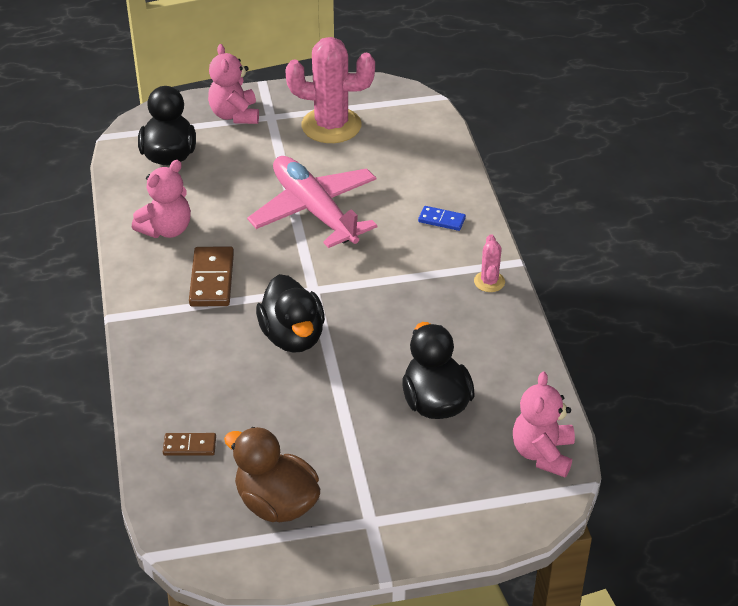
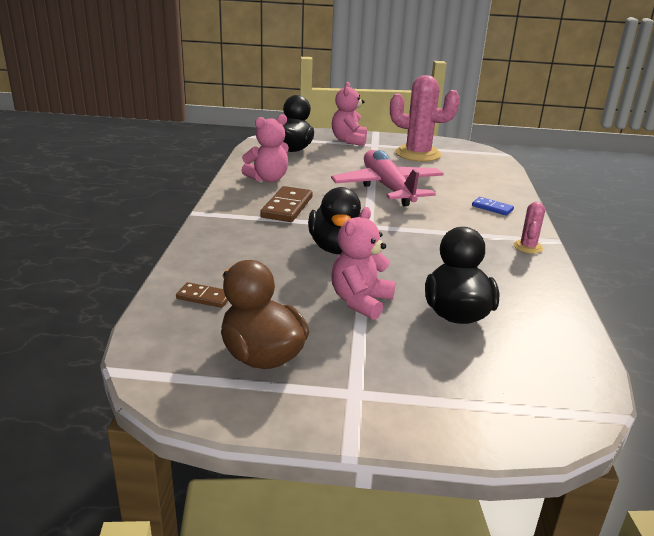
camera: 15 degrees right, 15 degrees down
pink teddy bear [513,371,575,477] -> pink teddy bear moved to [331,207,396,320]

